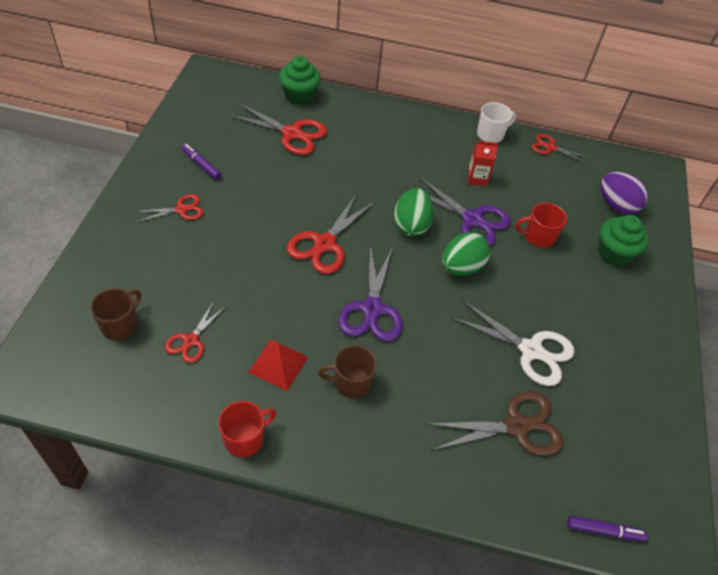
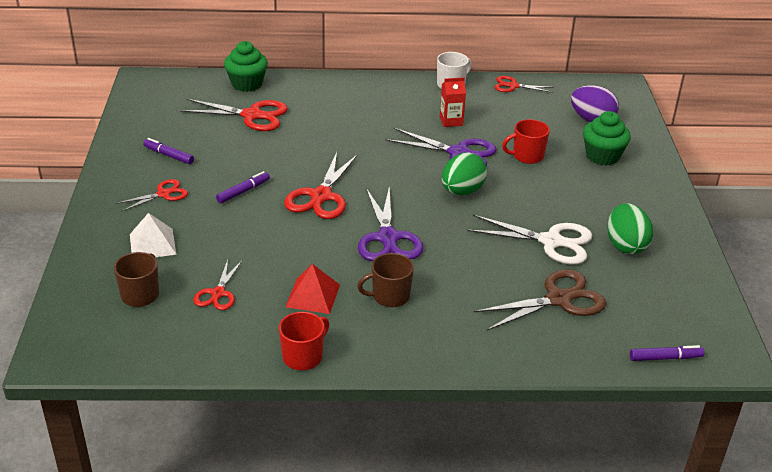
camera: 10 degrees left, 15 degrees down
green egg [394,188,434,236] -> green egg moved to [607,203,653,254]
none -> white pyramid [130,213,176,257]
none -> purple marker [216,171,270,203]

